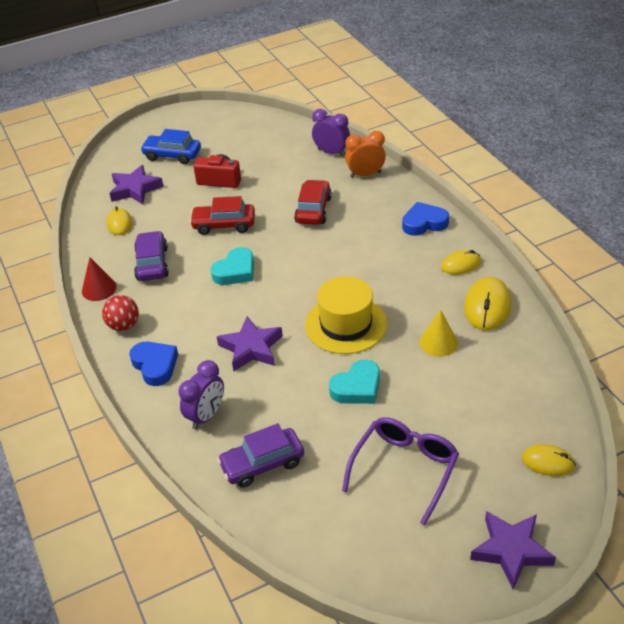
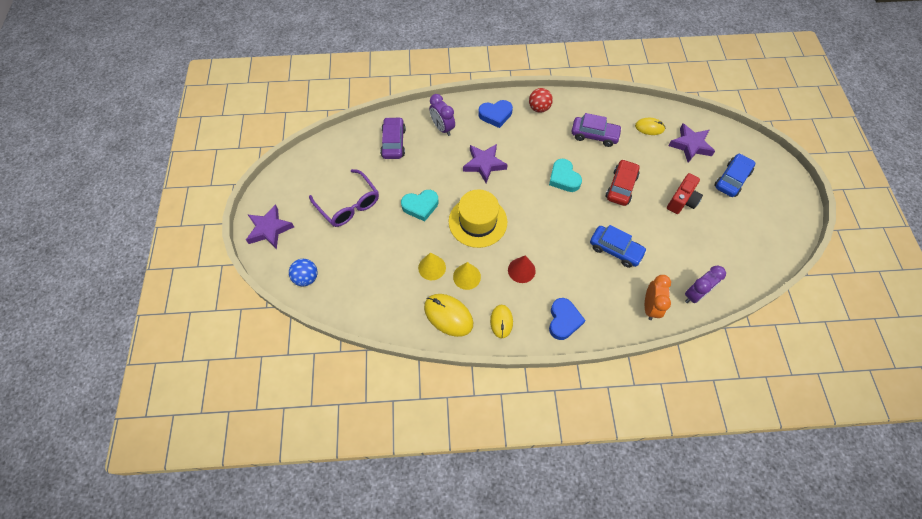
camera: 110 degrees right, 20 degrees up
red cone [82,257,117,301] -> red cone moved to [508,255,536,283]
red car [294,180,332,225] -> blue car [590,225,647,268]
turquoise heart [329,360,380,404] -> turquoise heart turned 90 degrees counterclockwise [401,190,439,221]
yellow mouse [522,444,576,476] -> blue ball [289,259,318,286]
none -> yellow cone [453,262,481,290]

